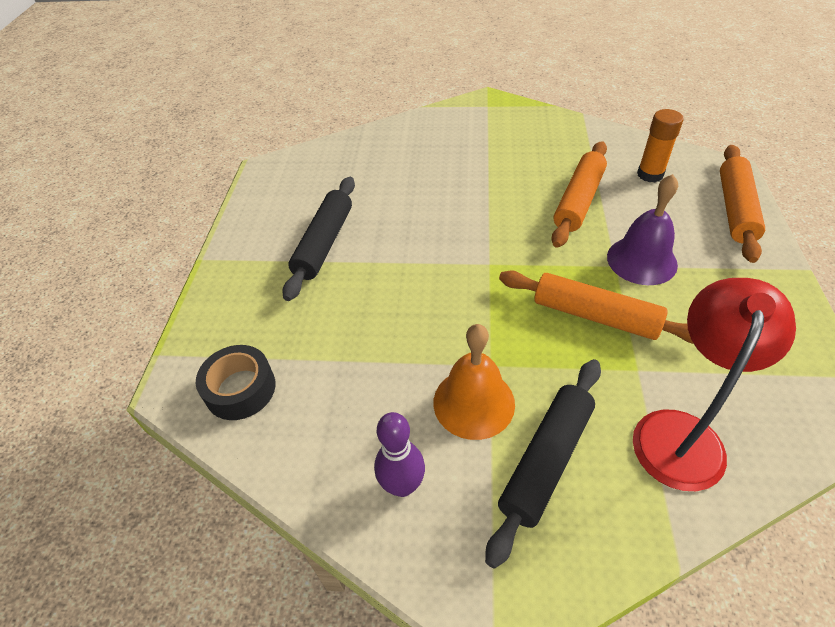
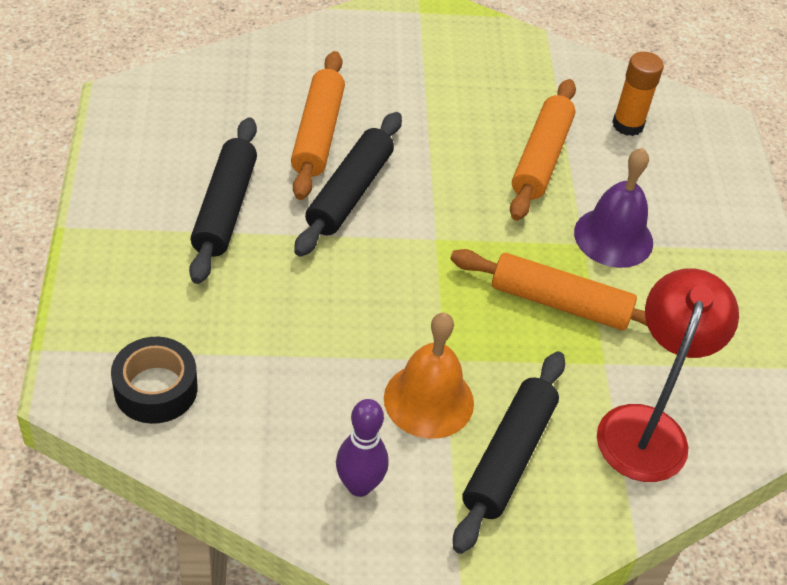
camera: 15 degrees left, 0 degrees up
orange rolling pin [720,145,765,263] -> orange rolling pin moved to [291,51,345,200]
none -> black rolling pin [294,112,402,257]

